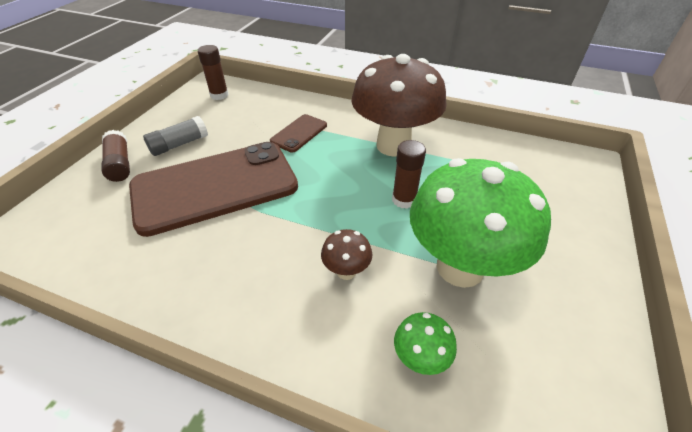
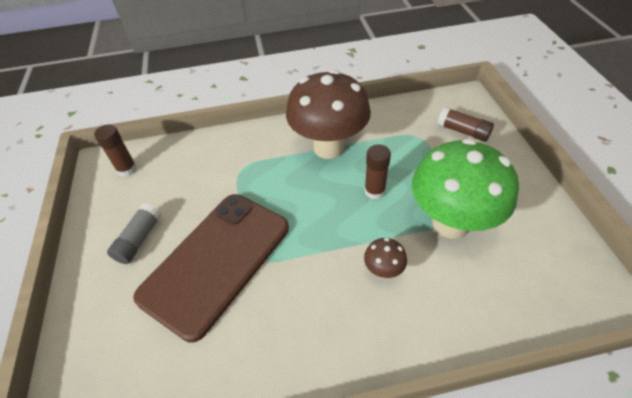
camera: 30 degrees left, 5 degrees up
brown glue stick [102,130,130,182] -> brown glue stick moved to [438,107,494,142]
brown phone [270,114,327,152] -> none
green mushroom [394,312,457,375] -> none

